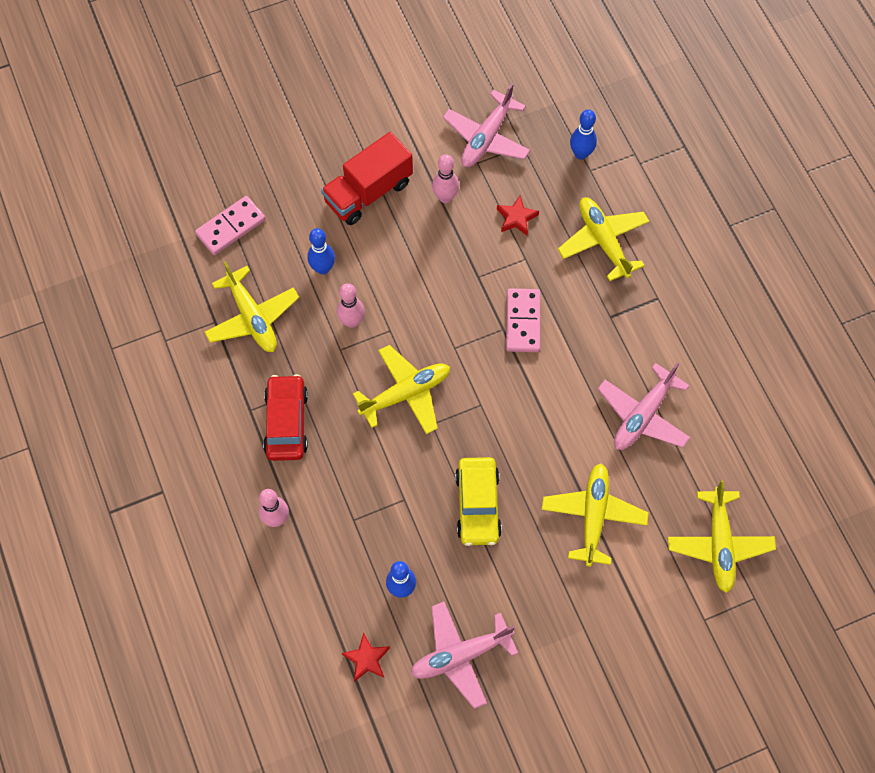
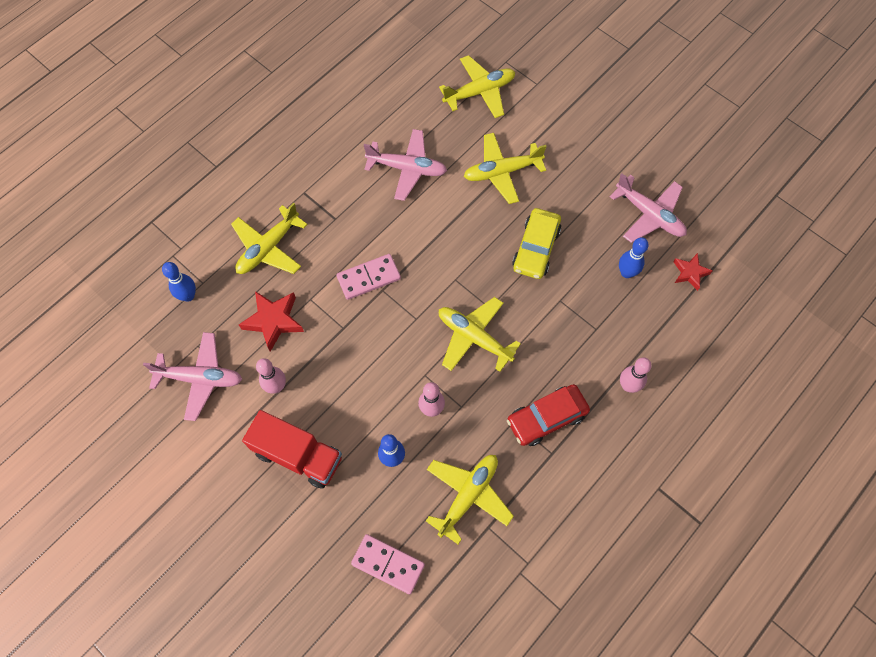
camera: 115 degrees left, 0 degrees up
yellow car [455,457,502,546] -> yellow car turned 135 degrees clockwise [512,208,561,279]
red star [497,196,539,235] -> red star [239,291,304,352], size x1.60

